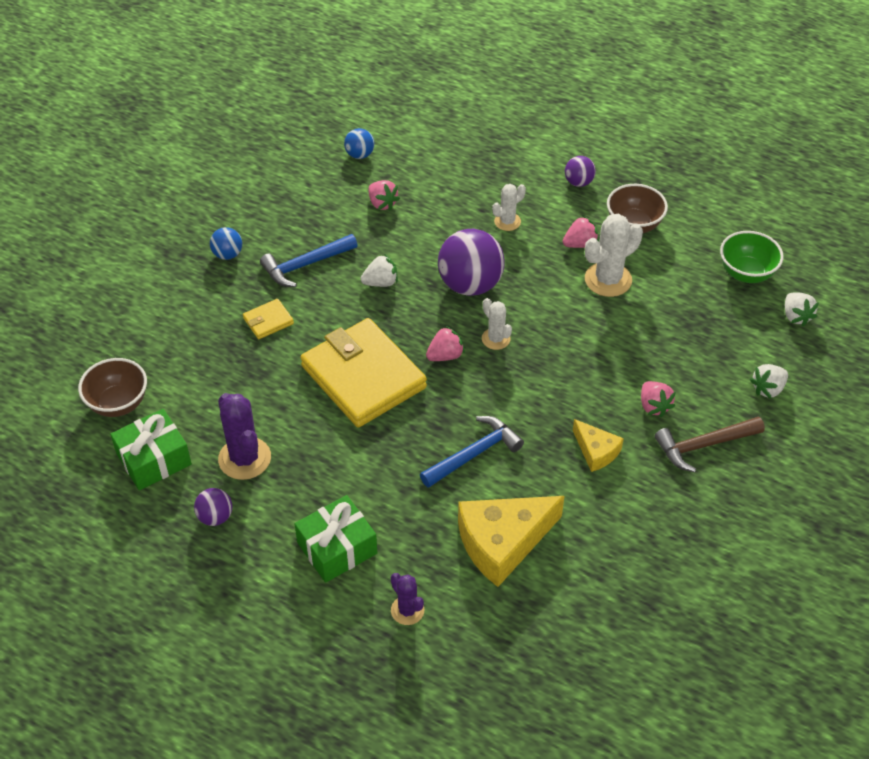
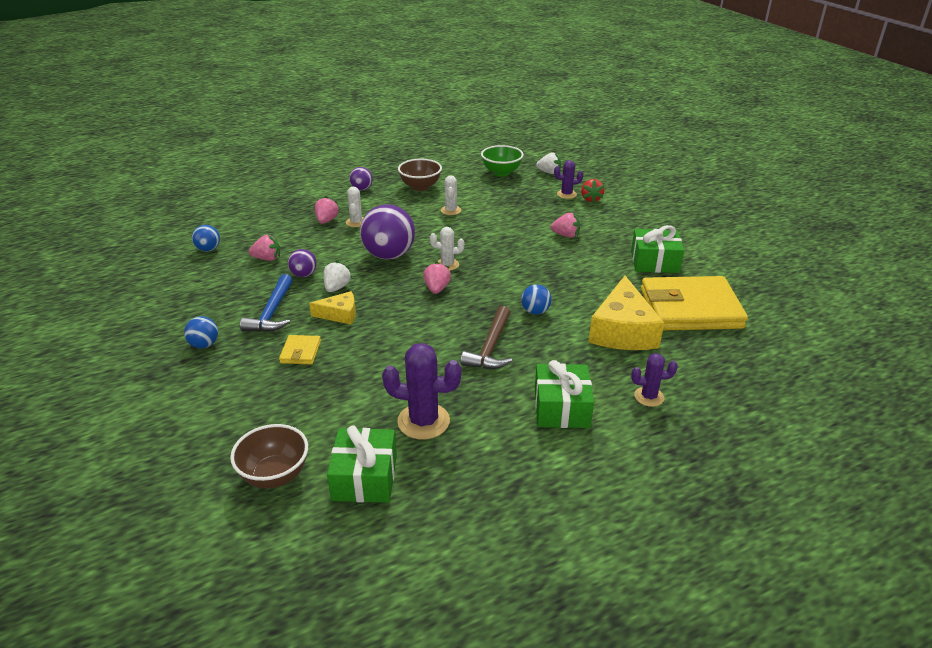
camera: 55 degrees left, 15 degrees down
purple ball [194,488,232,526] -> purple ball moved to [288,249,317,277]
yellow wallet [300,318,427,427] -> yellow wallet moved to [641,276,748,330]
blue hammer [420,416,524,488] -> blue ball [521,284,551,315]
pink strawberry [563,216,599,248] -> pink strawberry moved to [315,196,339,224]
yellow cheese [573,419,624,472] -> yellow cheese moved to [309,291,356,325]
white cactus [585,214,643,297] -> white cactus [441,175,461,215], size x0.59
brown hammer [655,417,765,472] -> brown hammer moved to [460,306,512,369]
white strawberry [750,364,788,399] -> red strawberry [581,179,604,203]
none -> purple cactus [554,160,583,199]
none -> green gift [631,225,684,273]

